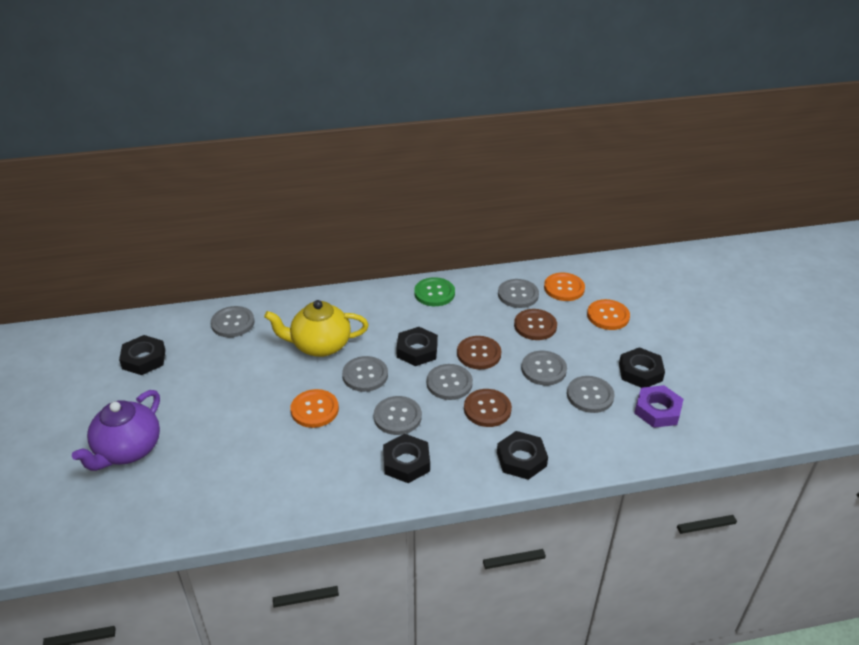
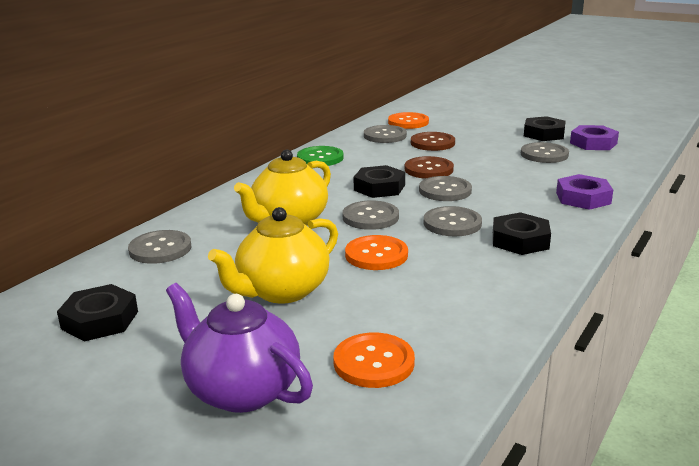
camera: 45 degrees left, 15 degrees down
purple teapot [72,390,160,471] -> purple teapot turned 150 degrees clockwise [166,283,313,413]
brown button [464,389,512,427] -> none
black nut [497,431,548,480] -> purple nut [556,174,613,210]
grey button [521,351,567,386] -> none
orange button [587,299,630,330] -> orange button moved to [333,333,415,388]
none -> yellow teapot [208,207,338,304]

